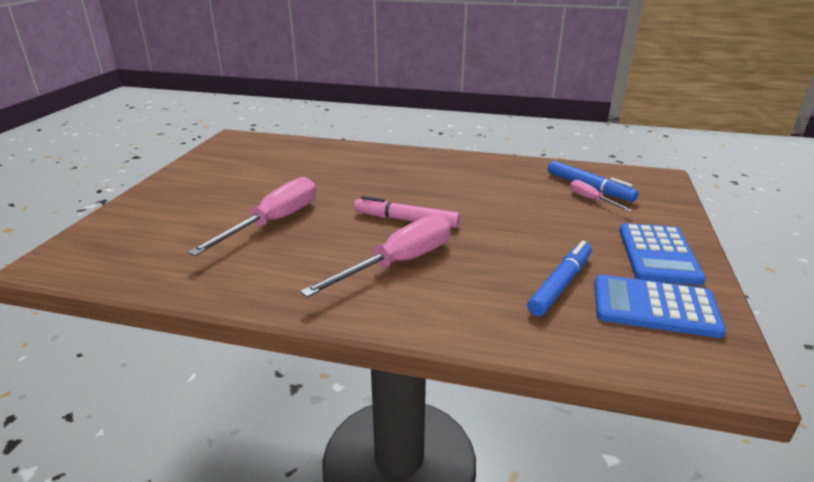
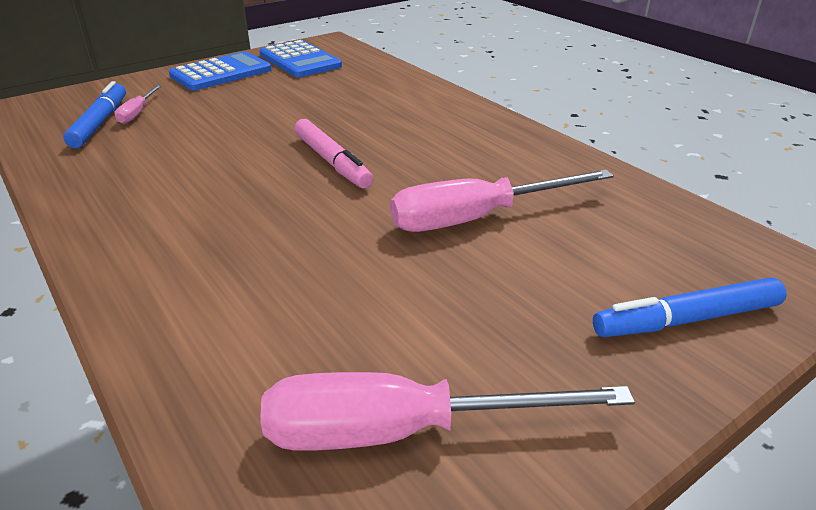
camera: 140 degrees left, 5 degrees up
pink screwdriver [300,214,451,298] -> pink screwdriver moved to [260,372,635,451]
blue marker [527,241,592,316] -> blue marker moved to [593,278,787,337]

